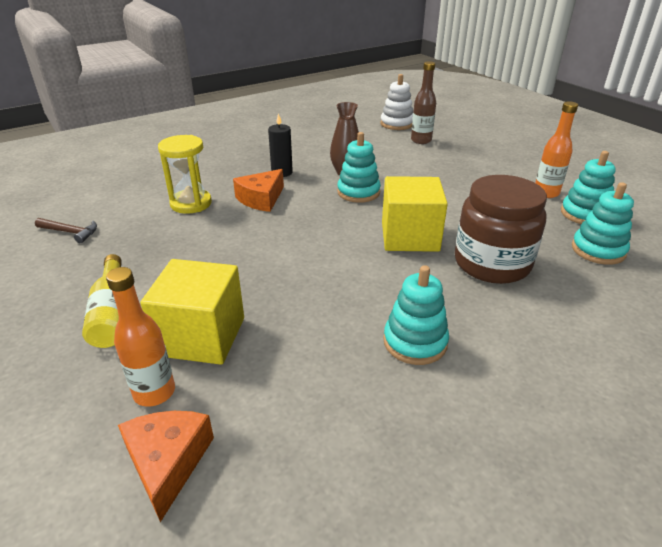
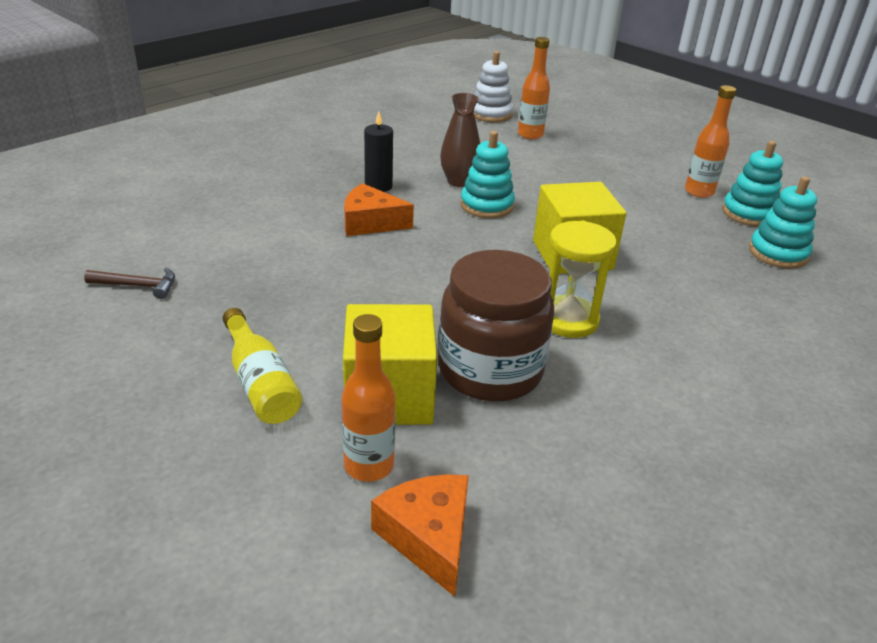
camera: 15 degrees left, 0 degrees up
yellow hourglass [158,135,212,214] -> yellow hourglass moved to [550,221,617,338]
orange cheese [233,169,284,212] -> orange cheese turned 75 degrees clockwise [344,183,414,236]
turquoise stacking toy [383,265,449,365] -> none
brown bottle [411,61,436,144] -> orange bottle [518,37,550,139]
brown jar [455,175,547,284] -> brown jar moved to [438,250,554,402]

